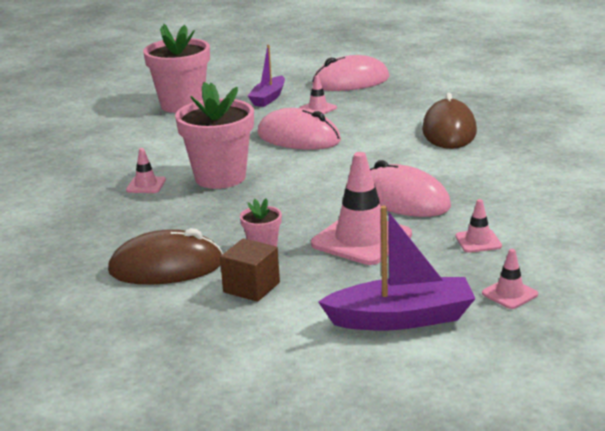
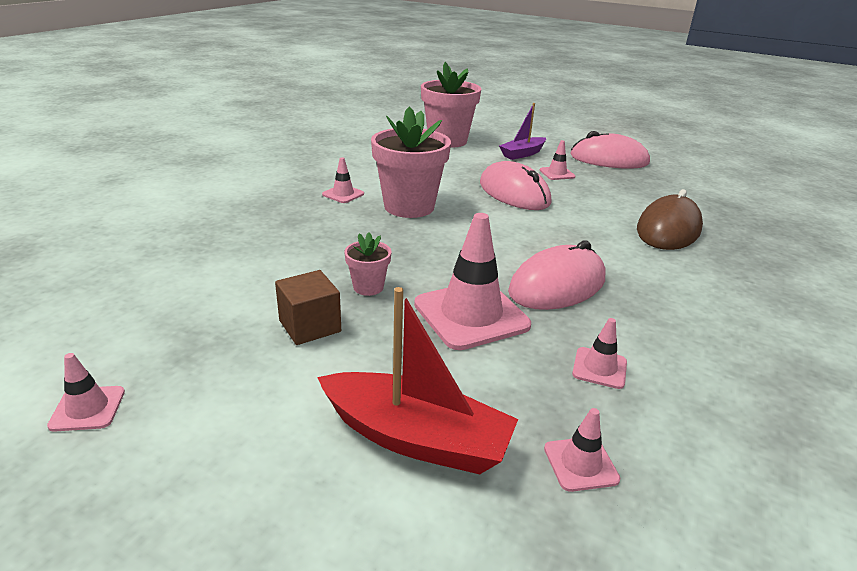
camera: 25 degrees right, 5 degrees up
brown mouse [108,228,223,285] -> none
purple boat [318,206,475,331] -> red boat [317,287,518,474]
pink mouse [370,160,451,217] -> pink mouse turned 75 degrees clockwise [508,240,606,310]
none -> pink traffic cone [47,353,125,432]

